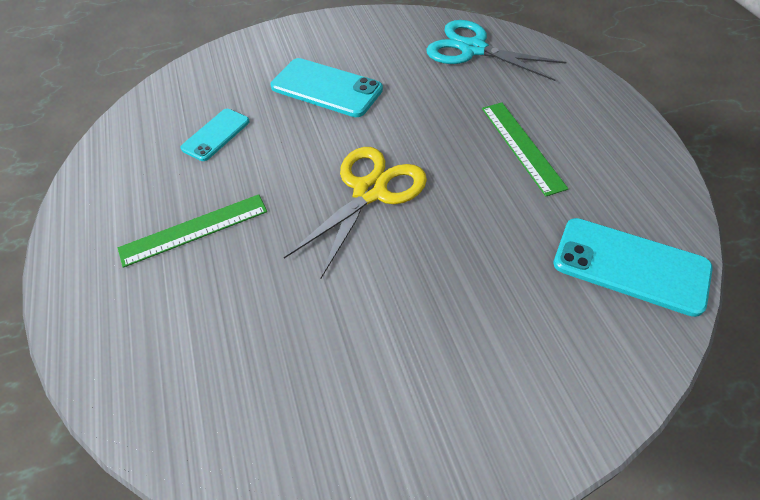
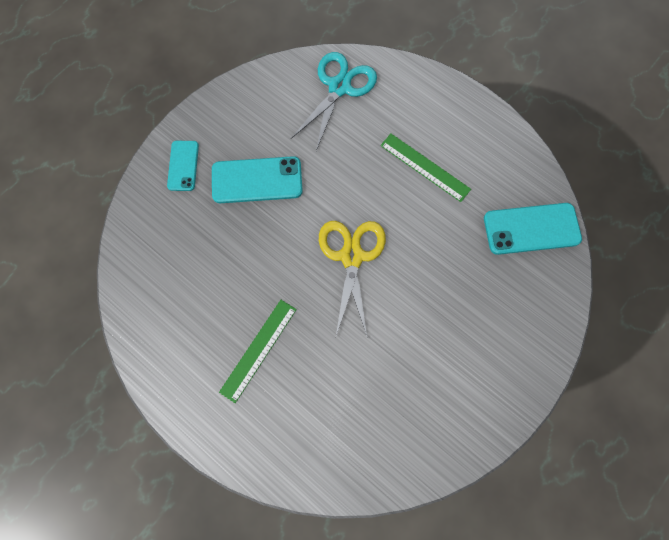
camera: 35 degrees left, 20 degrees up
turquoise phone [180,109,250,161] -> turquoise phone moved to [167,141,199,191]
turquoise scissors [427,20,567,81] -> turquoise scissors turned 120 degrees clockwise [291,52,377,151]

